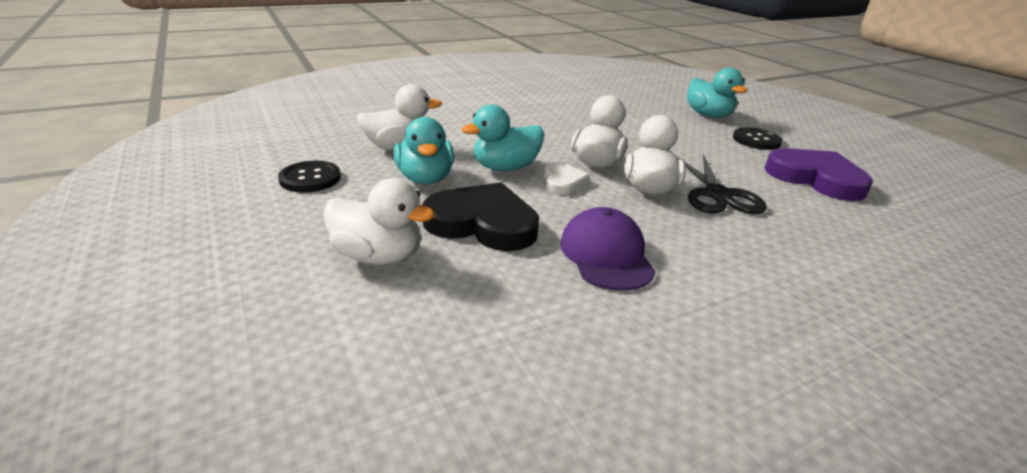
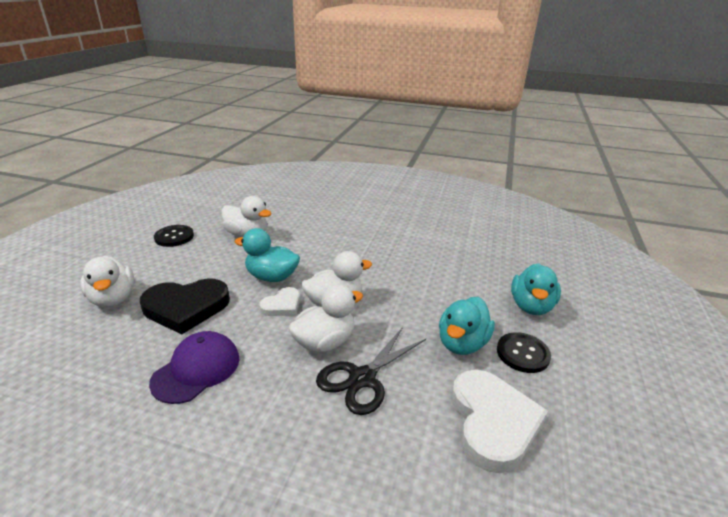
camera: 45 degrees right, 0 degrees up
turquoise duck [394,117,454,184] -> turquoise duck moved to [439,297,495,355]
black heart [422,182,539,251] -> black heart turned 105 degrees clockwise [140,278,230,334]
purple heart [765,148,873,201] -> white heart [451,370,548,473]

